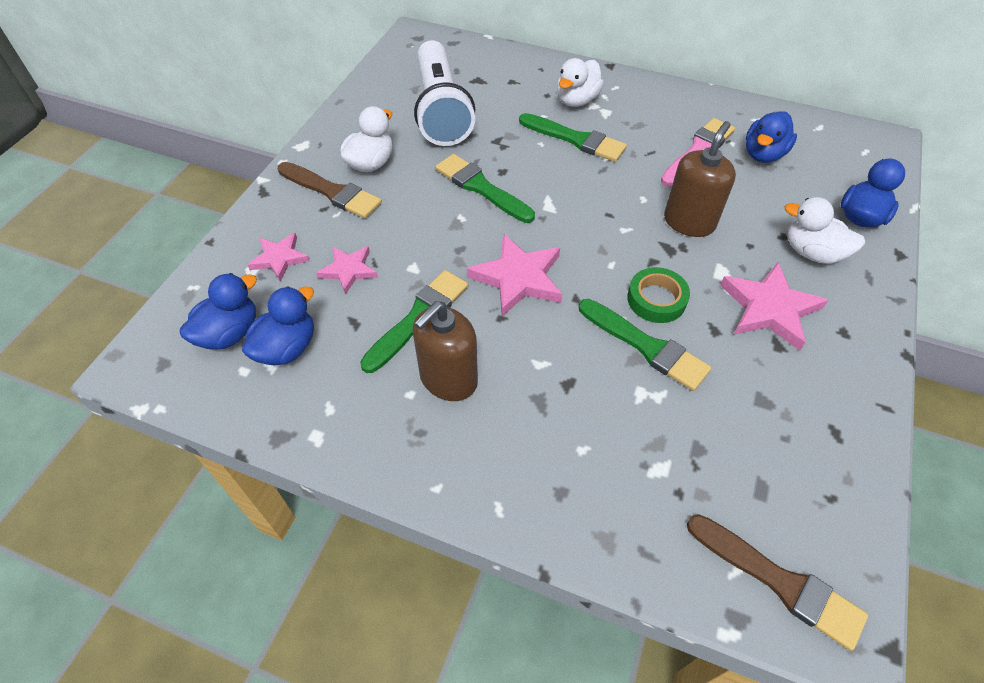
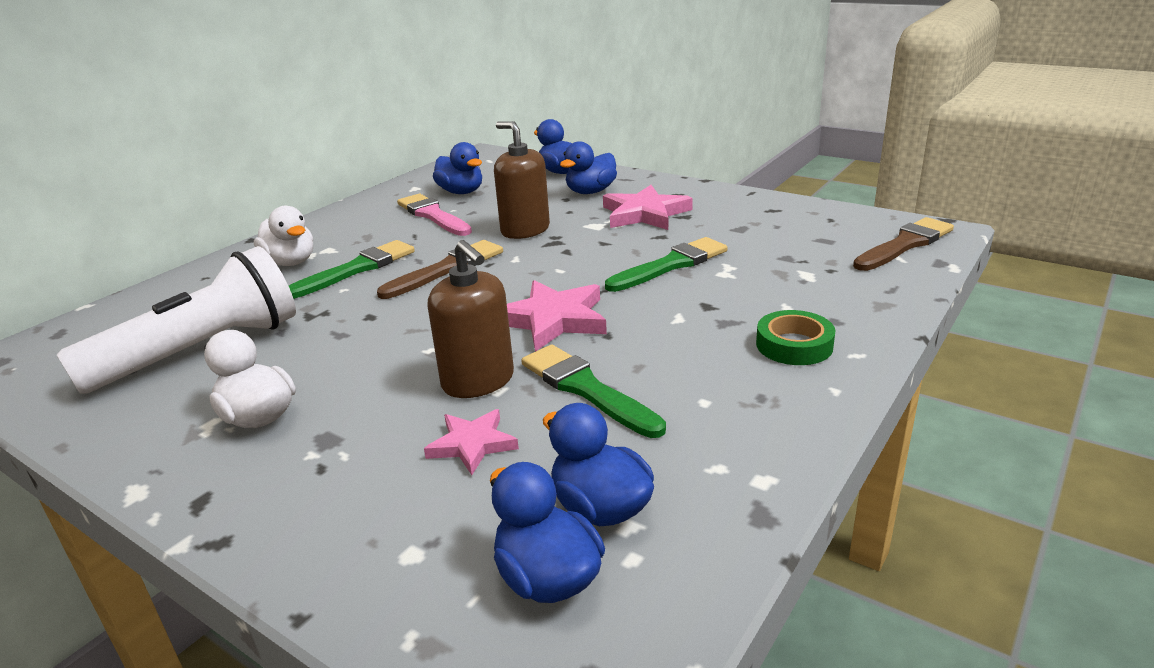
camera: 75 degrees left, 25 degrees down
pink star [247,233,310,282] -> none
brown brush [278,162,382,218] -> brown brush moved to [377,240,503,299]
brown soap dispenser [412,301,478,401] -> brown soap dispenser moved to [427,240,514,398]
white flashlight [414,40,475,146] -> white flashlight turned 45 degrees counterclockwise [57,246,296,394]
green brush [435,154,535,223] -> none
green tape [627,267,690,323] -> green tape moved to [756,310,836,365]
white duck [785,197,865,264] -> blue duck [560,141,617,194]

